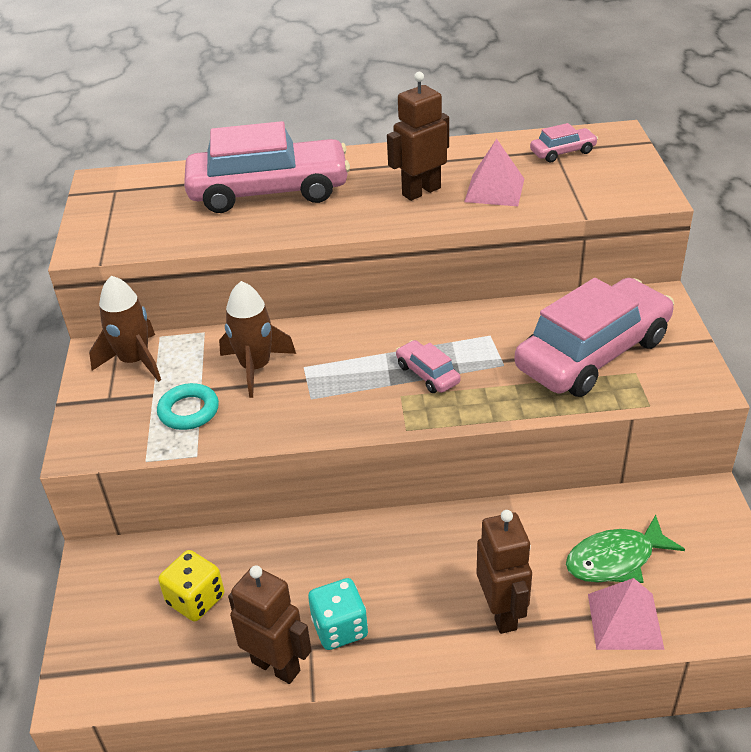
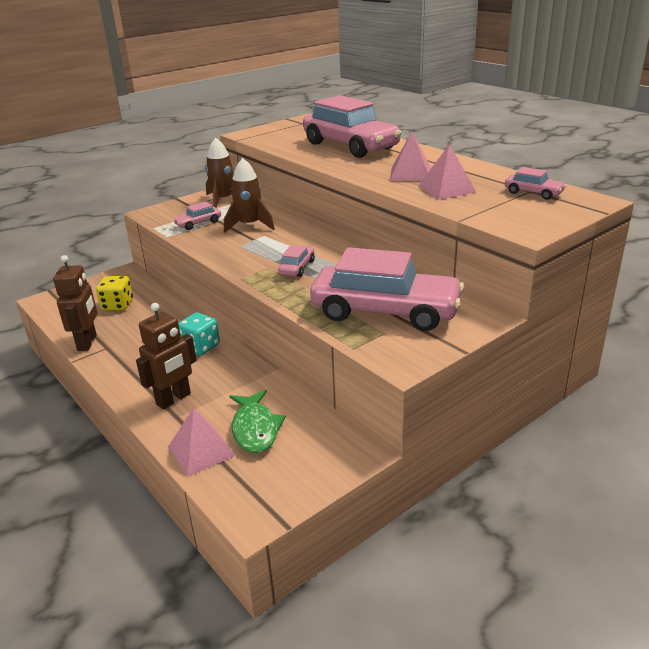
camera: 55 degrees right, 10 degrees down
turquoise ring [157,383,219,430] -> pink car [173,201,221,230]
turquoise dice [308,578,368,650] -> turquoise dice moved to [178,312,220,355]
brown robot [387,72,449,201] -> pink pyramid [390,132,431,181]
green fish [566,515,685,583] -> green fish turned 135 degrees counterclockwise [230,390,286,453]

